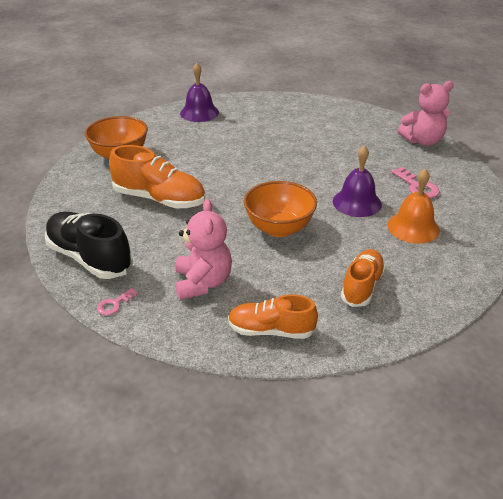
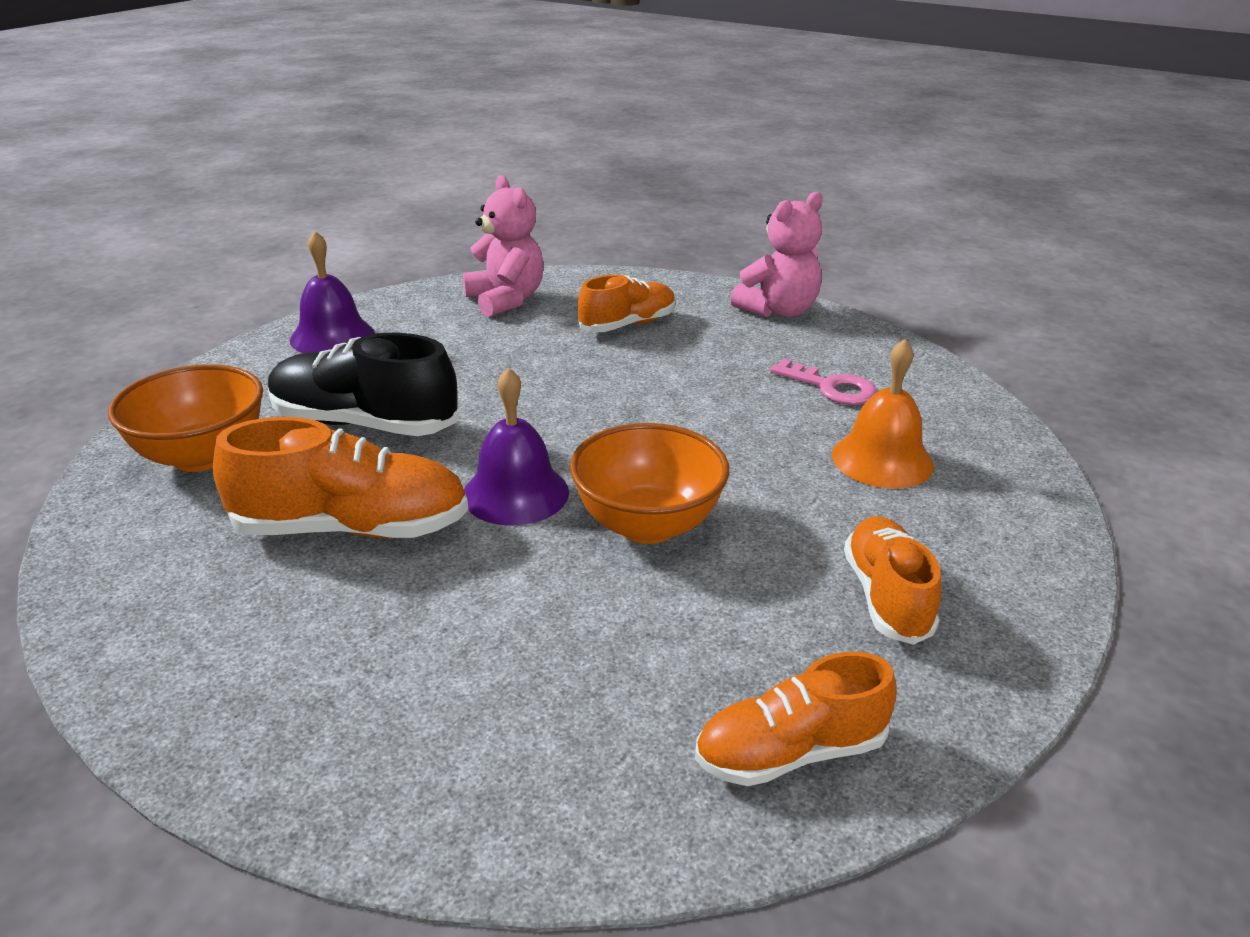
camera: 25 degrees left, 5 degrees down
black shoe [45,212,133,279] -> black shoe moved to [268,333,457,436]
pink key [97,288,138,315] -> none
pink teddy bear [175,199,232,300] -> pink teddy bear moved to [463,175,543,317]
purple bell [333,145,382,217] -> purple bell moved to [464,367,569,526]
none -> orange shoe [578,275,676,332]

